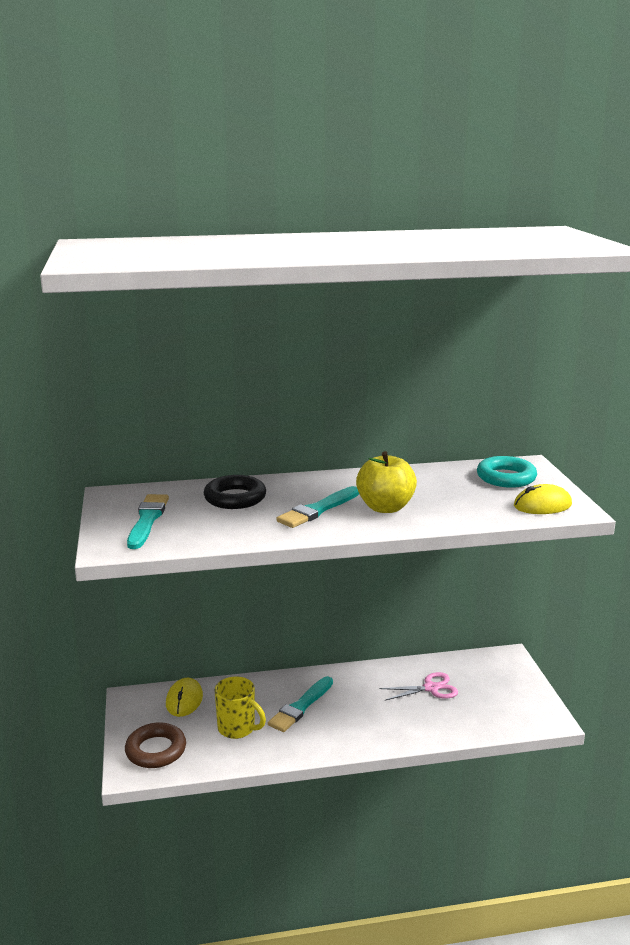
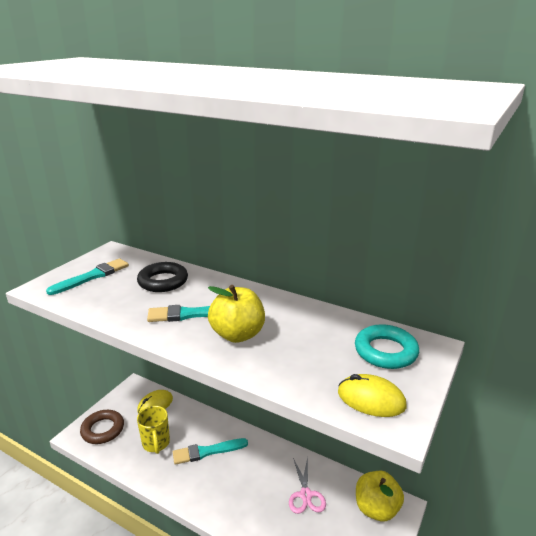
camera: 40 degrees right, 5 degrees up
pink scissors [379,672,458,701] -> pink scissors turned 60 degrees clockwise [289,457,326,514]
none -> yellow apple [356,471,404,521]

